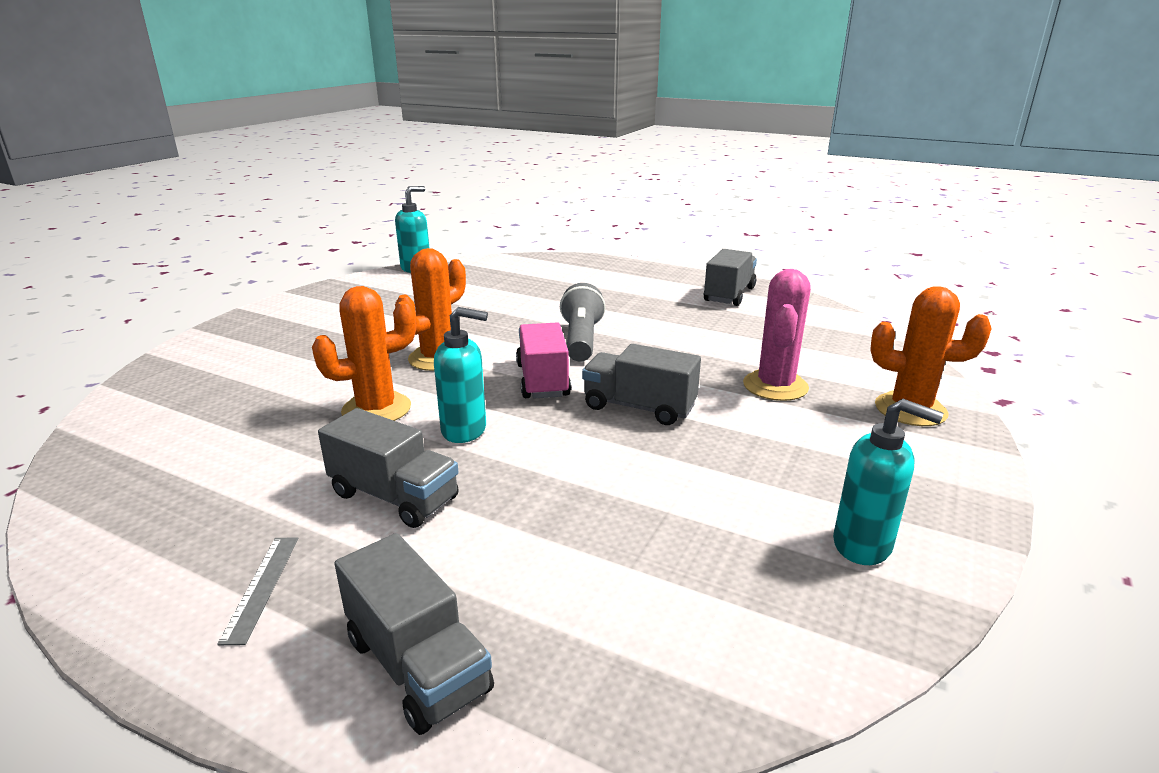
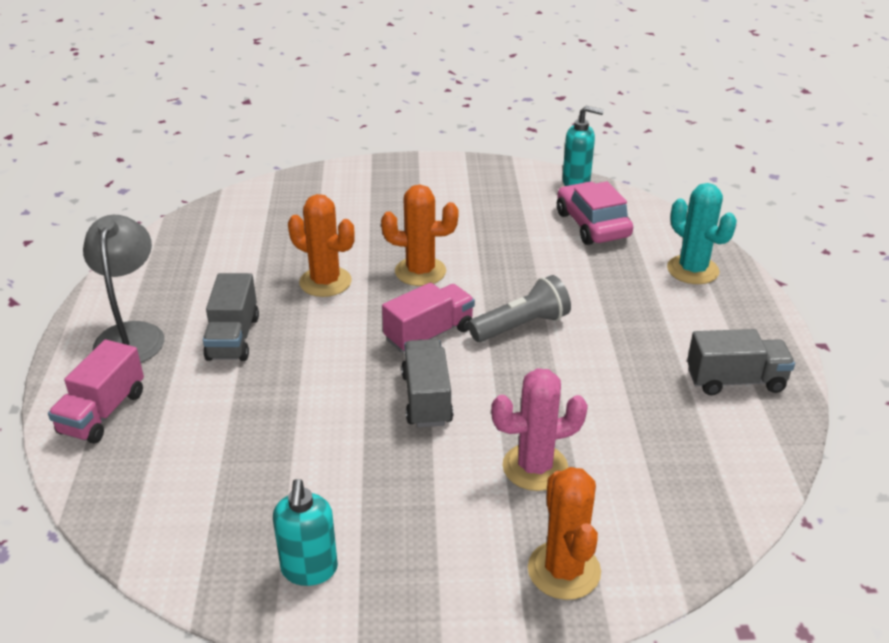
camera: 60 degrees right, 10 degrees up
grey ruler [217,537,298,645] -> grey lamp [83,215,164,363]
grey truck [335,533,494,735] -> pink truck [48,340,144,444]
turquoise soap dispenser [434,307,488,443] -> none
none -> pink car [557,181,633,245]
none -> turquoise cactus [667,183,737,284]

